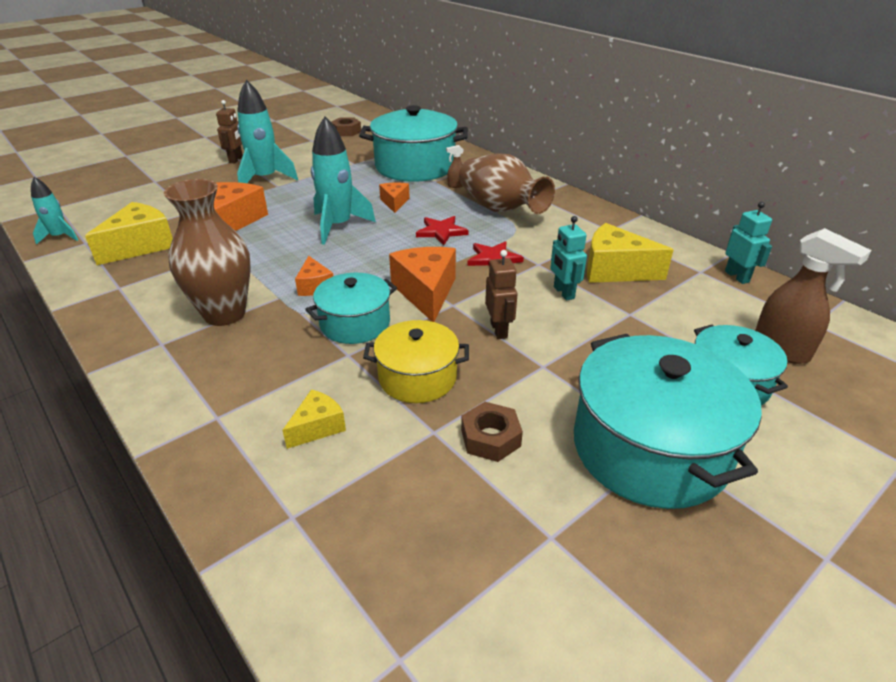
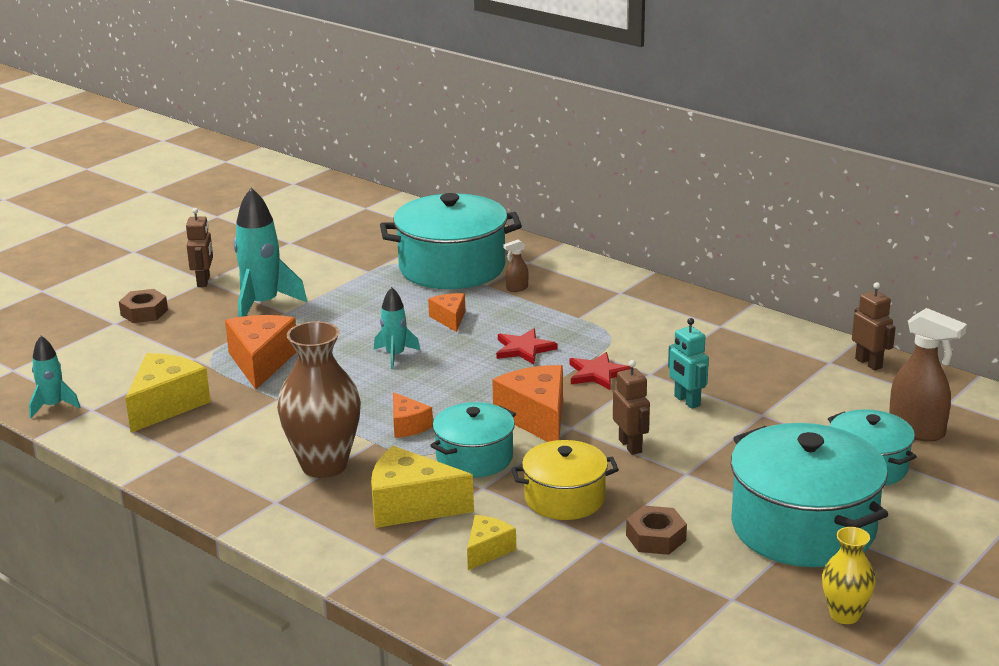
camera: 10 degrees left, 10 degrees down
turquoise rocket [311,117,376,245] -> turquoise rocket [374,287,420,369], size x0.57
brown nut [331,117,361,136] -> brown nut moved to [119,289,168,323]
brown vase [459,154,555,214] -> none
yellow cheese [587,223,673,283] -> yellow cheese moved to [371,446,474,528]
turquoise robot [725,202,772,284] -> brown robot [852,282,896,370]
none -> yellow vase [822,527,876,624]

